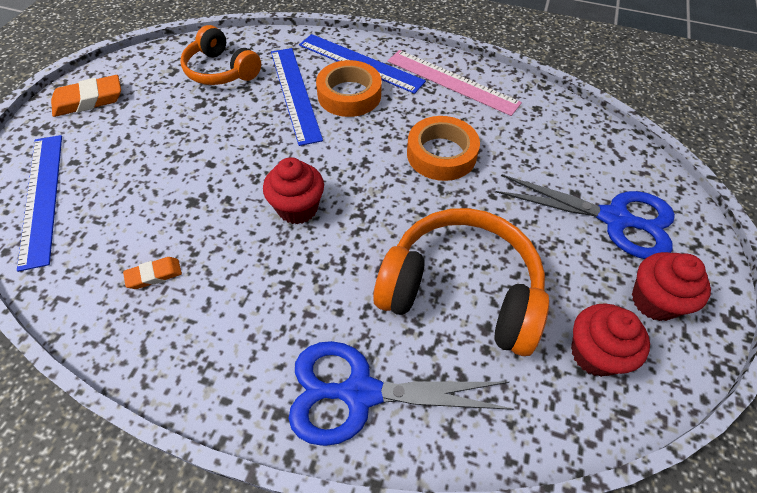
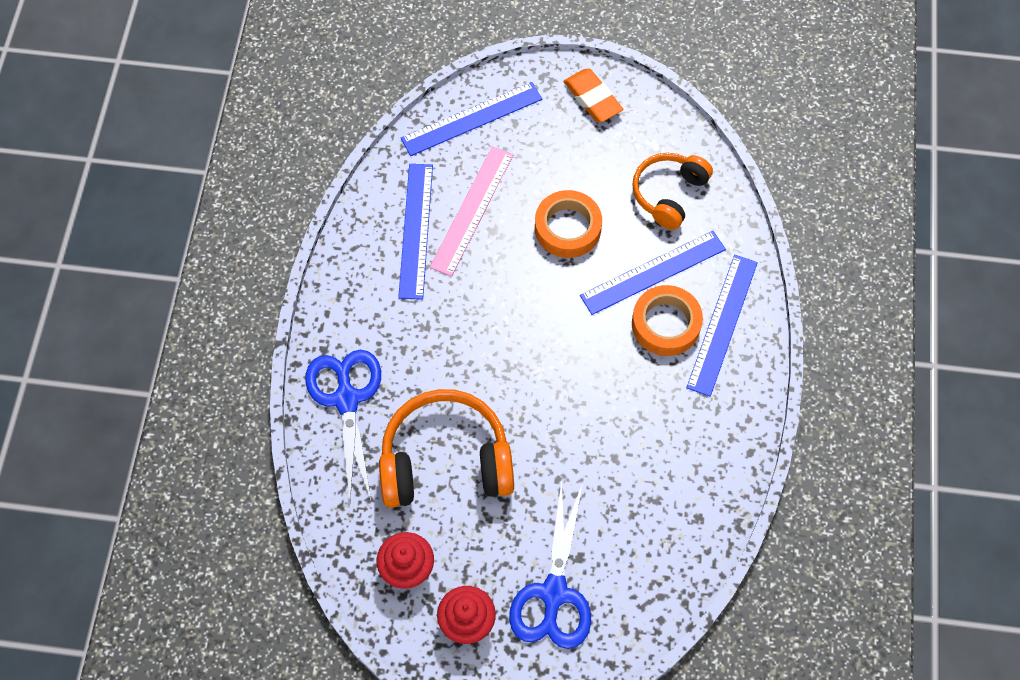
camera: 80 degrees right, 10 degrees up
orange eraser [123,257,182,289] -> blue ruler [398,164,433,300]
red cupcake [263,157,324,224] -> none
orange headphones [373,208,549,356] -> orange headphones turned 105 degrees counterclockwise [379,389,514,508]
pink ruler [388,50,522,116] -> pink ruler moved to [430,146,514,277]
orange tape [407,116,480,181] -> orange tape moved to [535,190,602,258]

